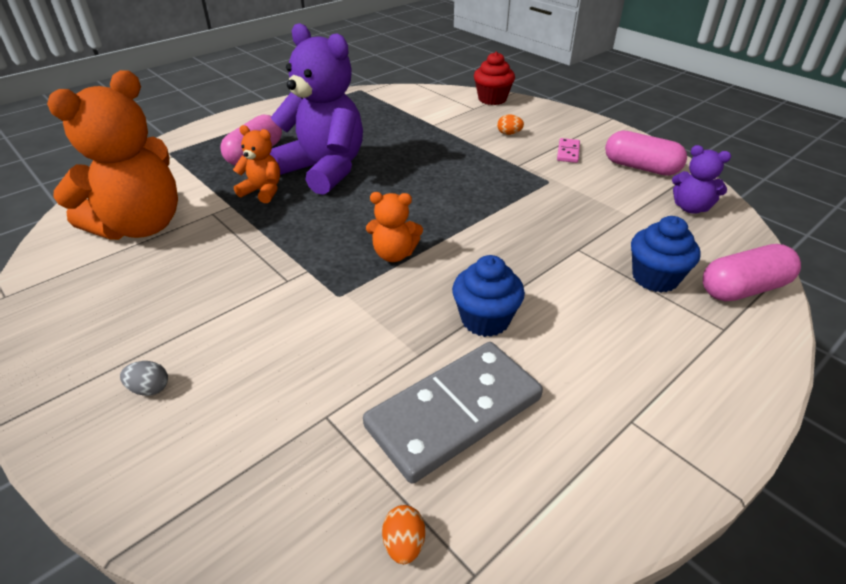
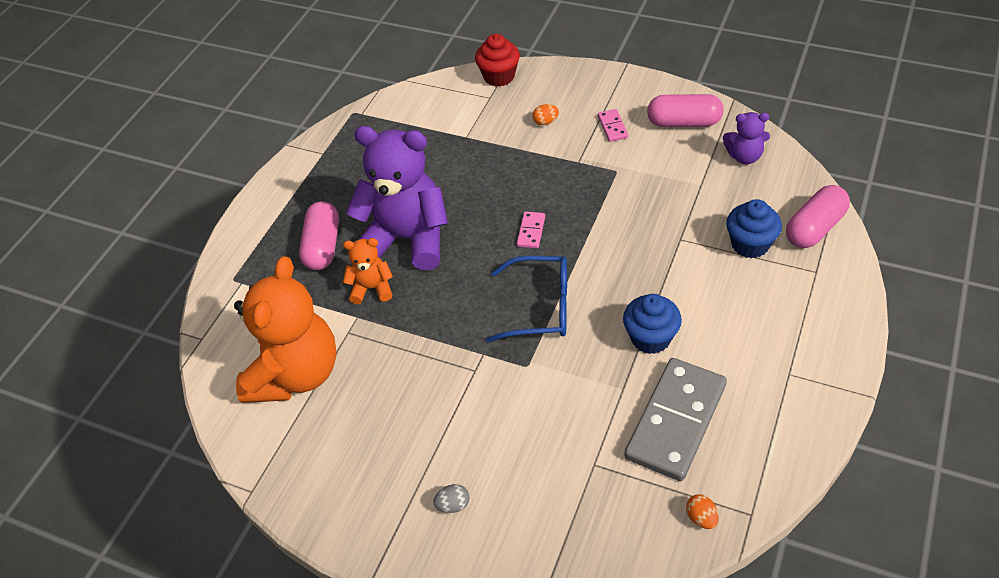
camera: 20 degrees left, 10 degrees up
orange teddy bear [366,192,423,262] -> blue glasses [486,256,567,342]
none -> pink domino [517,211,545,249]

